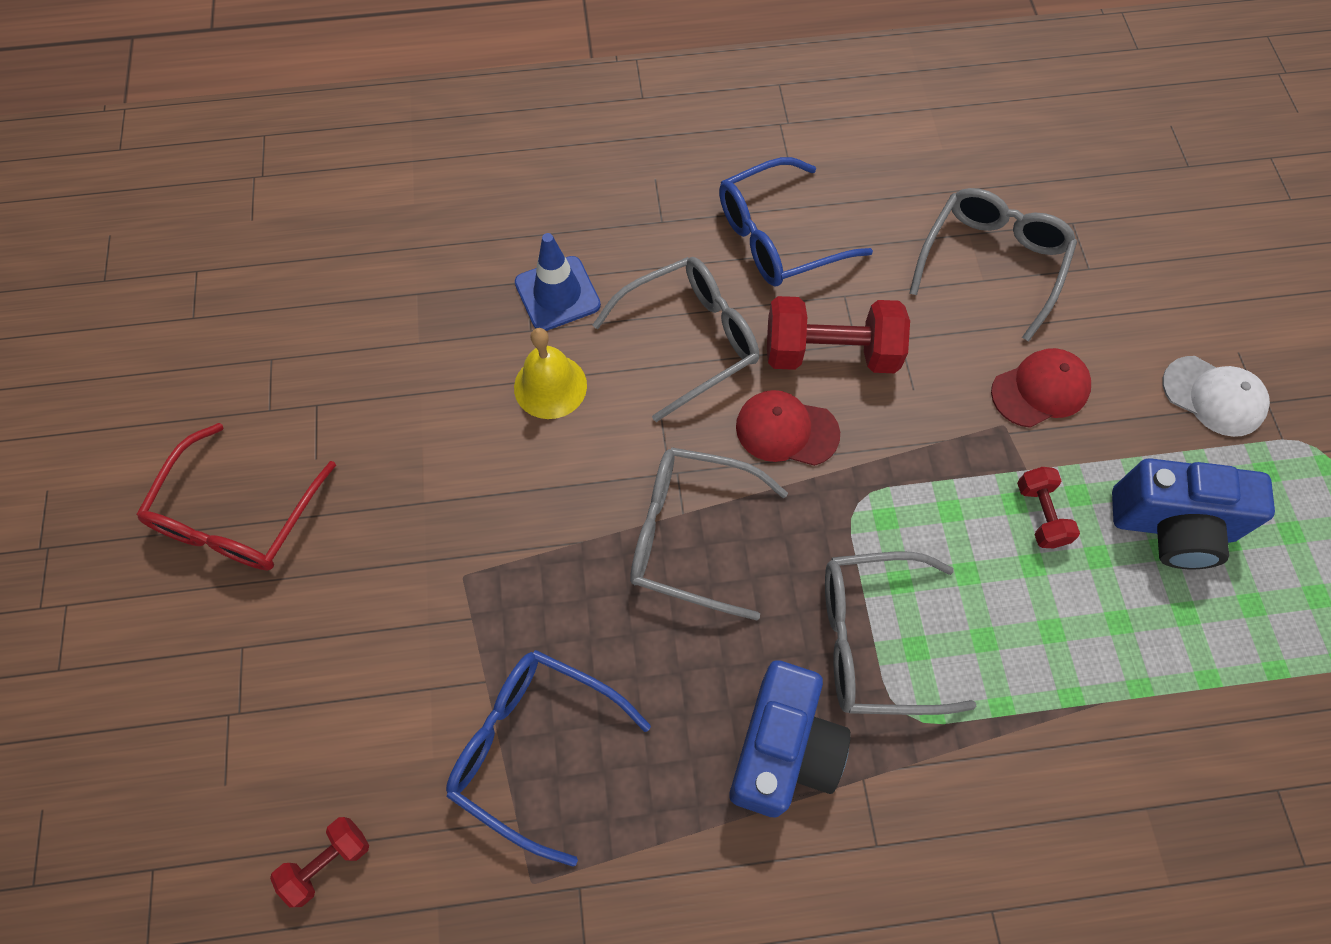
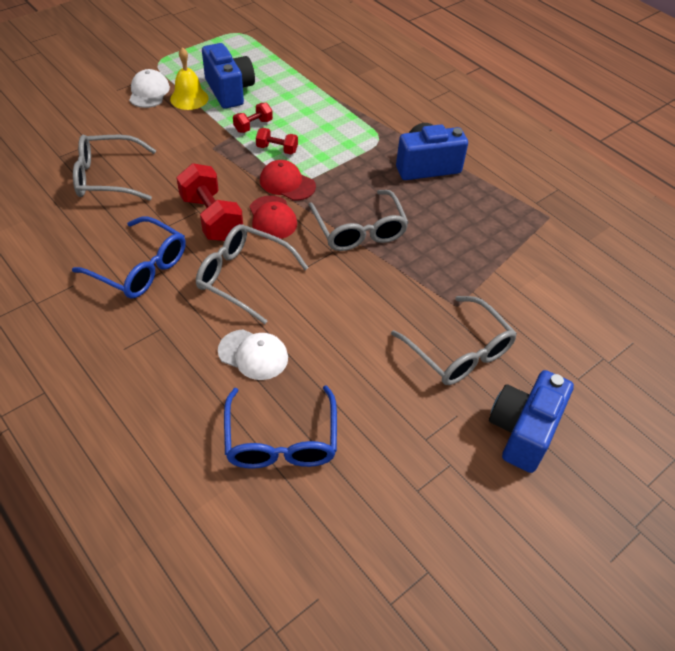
camera: 125 degrees left, 15 degrees down
red glasses [136,423,336,571] -> blue camera [489,370,574,473]
red dumbbell [270,817,369,908] -> red dumbbell moved to [256,128,298,154]
blue glasses [446,650,651,867] -> blue glasses moved to [224,385,337,469]
yellow bell [514,328,587,419] -> yellow bell moved to [170,47,209,110]
blue traffic cone [515,233,601,331] -> white cap [218,329,288,380]
grey glasses [825,552,977,715] -> grey glasses moved to [391,296,517,385]
red cap [991,348,1091,428] -> red cap moved to [260,160,316,201]

